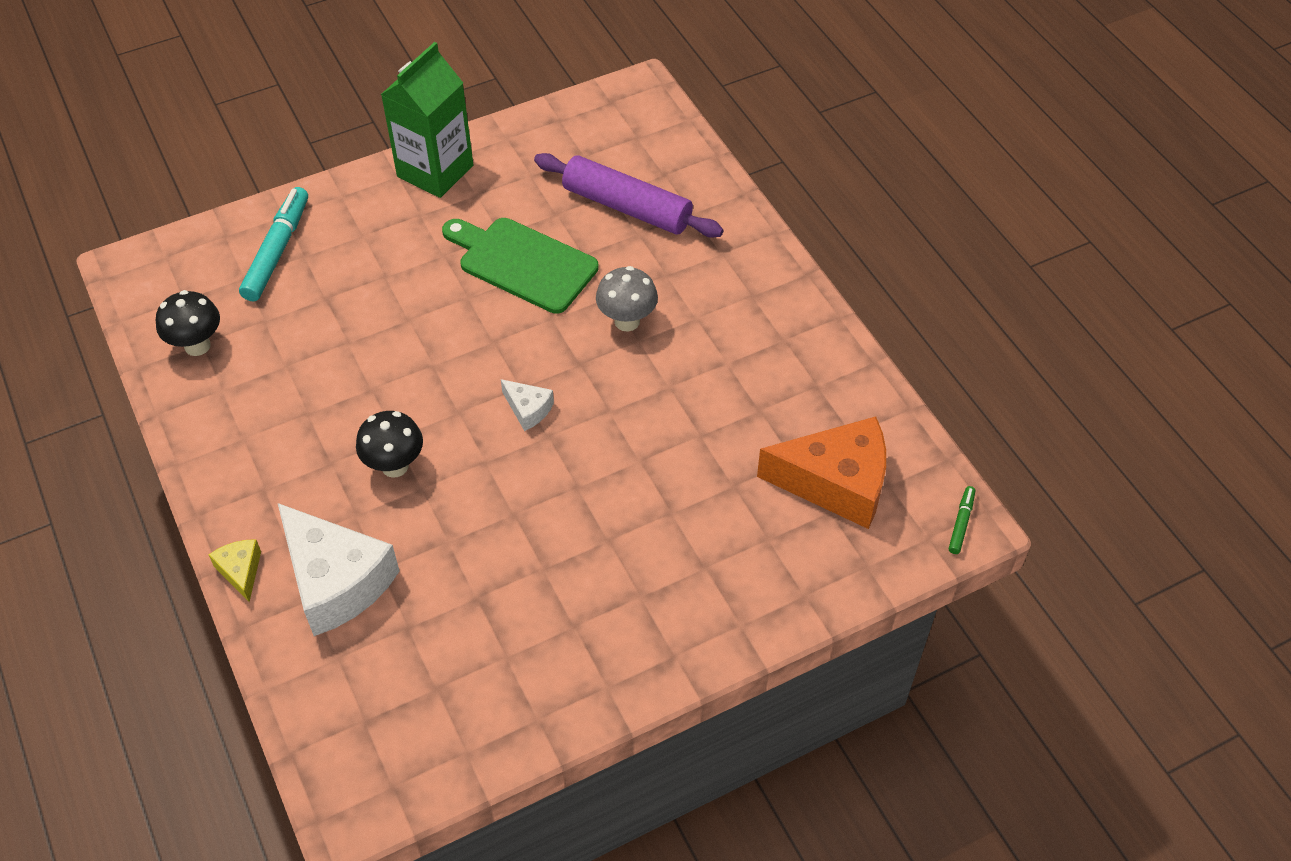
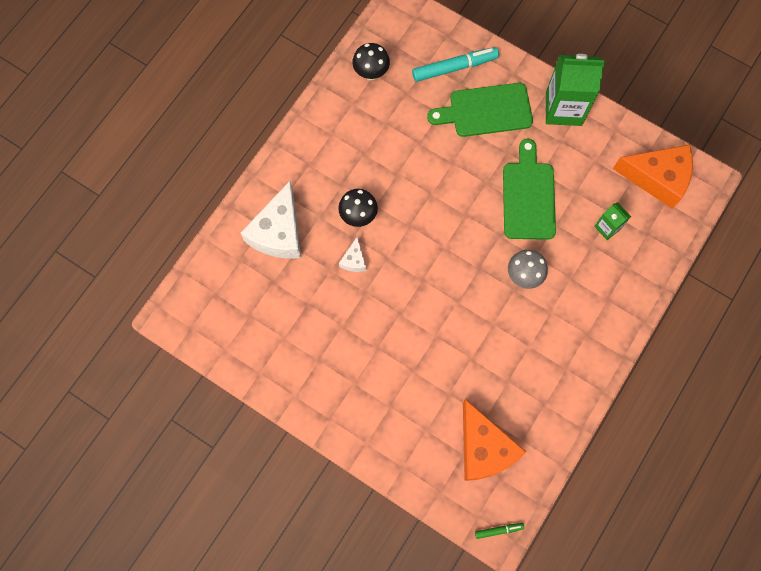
camera: 60 degrees right, 20 degrees up
yellow cheese [209,539,261,602] -> none
white cheese [501,379,554,431] -> white cheese moved to [339,237,366,272]
purple rolling pin [534,153,723,238] -> green carton [594,202,631,240]
none -> green cutting board [427,83,533,137]
none -> orange cheese [613,144,693,209]

